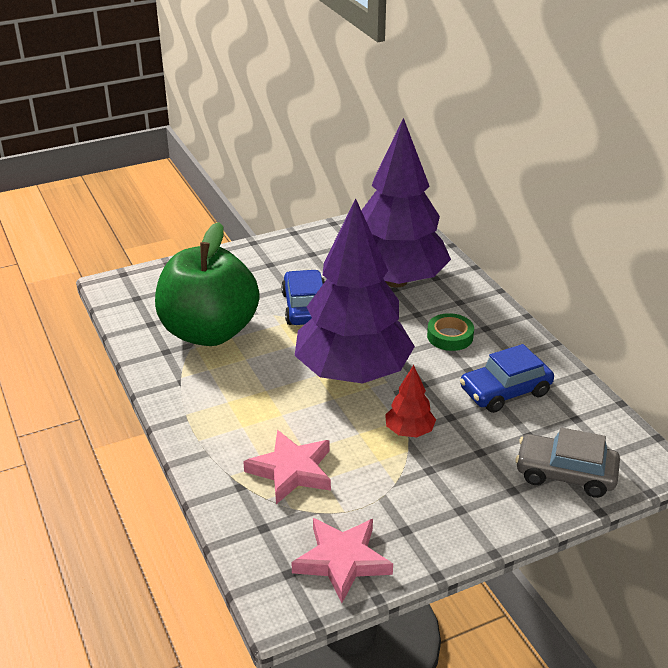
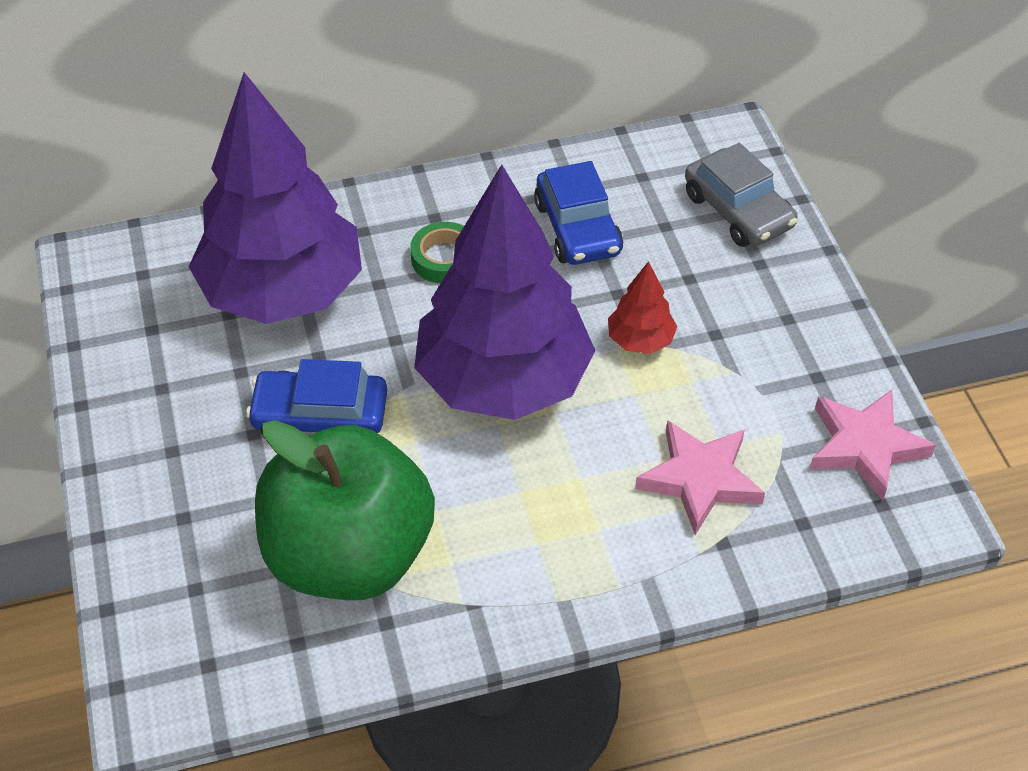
camera: 80 degrees left, 15 degrees up
grey car [515,427,620,498] -> grey car turned 60 degrees counterclockwise [685,143,798,247]

